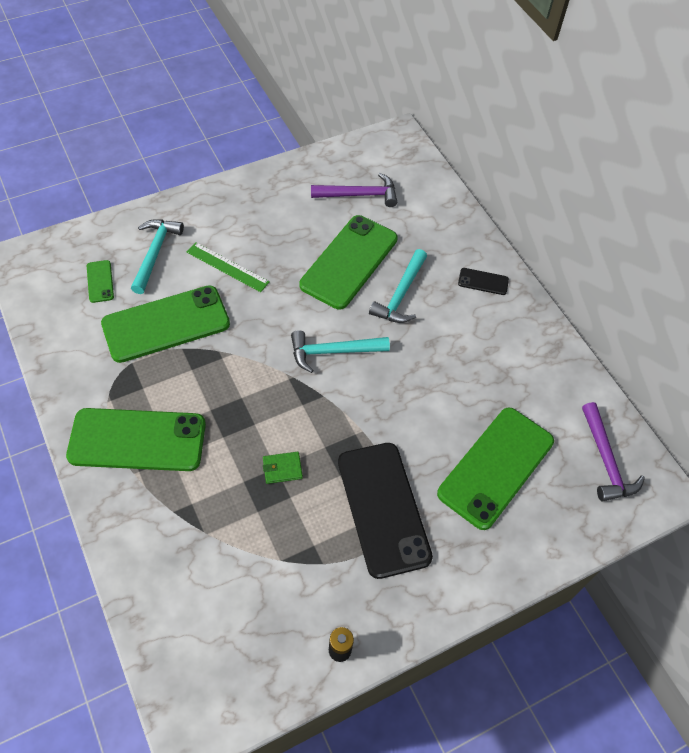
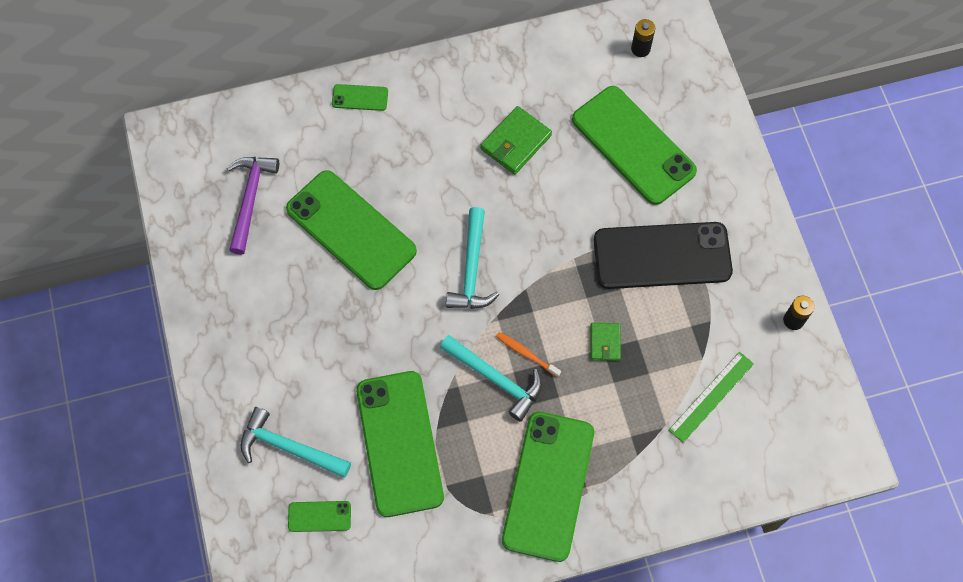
camera: 75 degrees left, 10 degrees up
green ruler [187,242,270,292] -> green ruler moved to [669,352,754,443]
turquoise hammer [369,249,427,323] -> turquoise hammer moved to [440,335,542,422]
black phone [458,268,509,295] -> none
purple hammer [582,402,645,501] -> black battery [631,19,655,57]
none -> green phone [332,84,388,111]
none -> green wallet [481,106,552,174]
none -> orange toothbrush [496,332,561,377]

